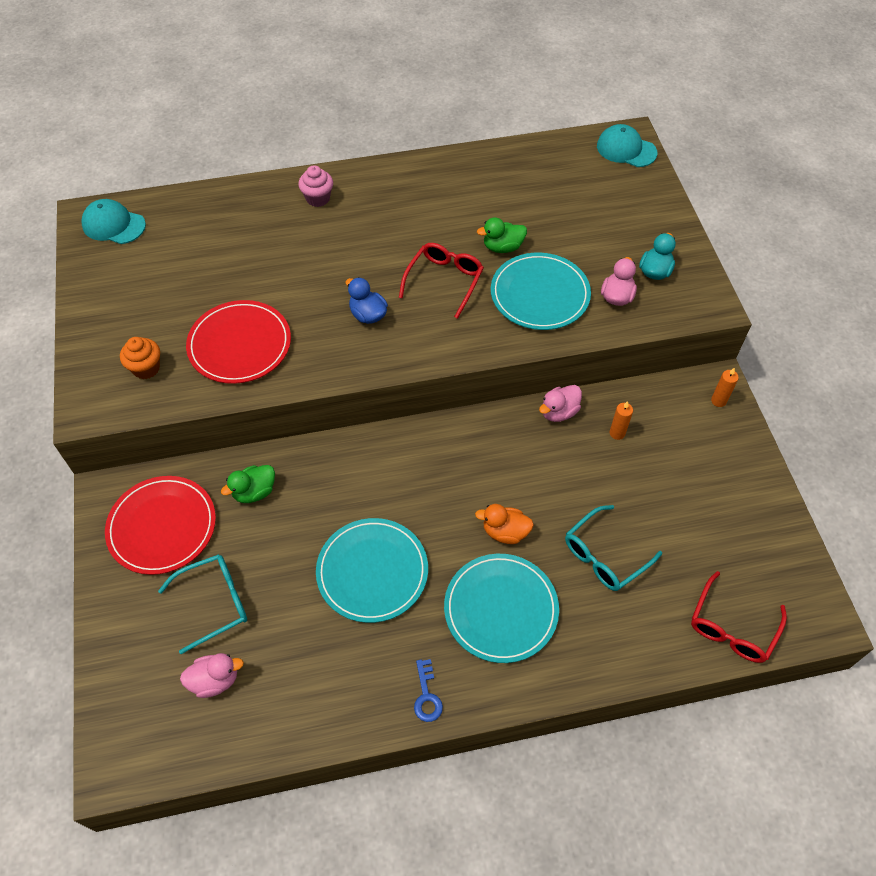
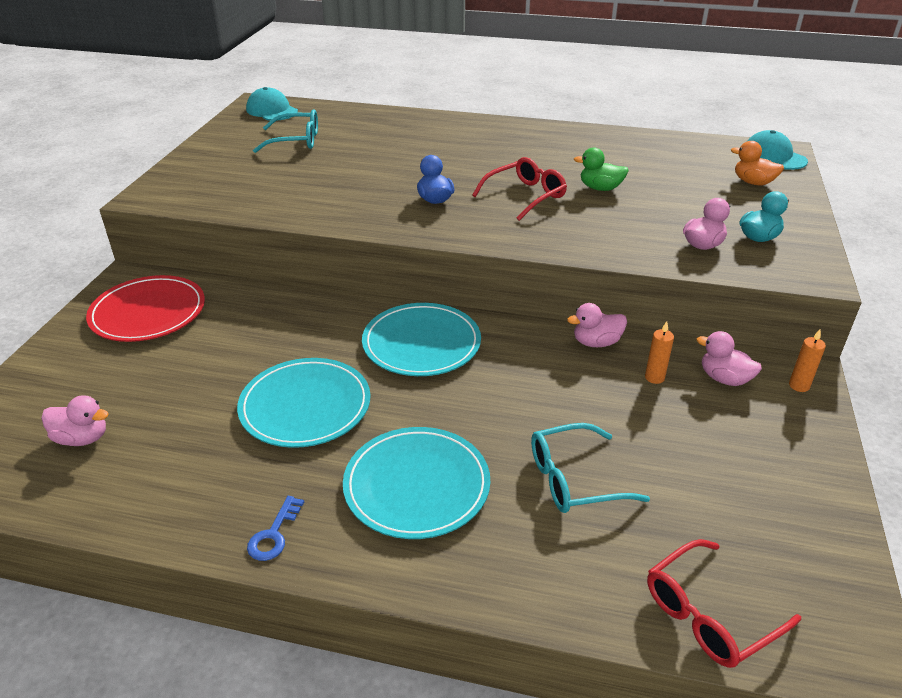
camera: 25 degrees right, 20 degrees down
orange cupcake [120,337,160,379] -> none
turquoise glasses [158,554,247,654] -> turquoise glasses moved to [253,109,318,153]
red plate [186,300,291,384] -> none
green duck [221,465,275,503] -> none
pink cupcake [298,165,333,207] -> none
orange duck [475,504,534,544] -> orange duck moved to [731,141,784,186]
turquoise plate [491,253,591,330] -> turquoise plate moved to [362,303,481,376]
none -> pink duck [696,331,762,386]

